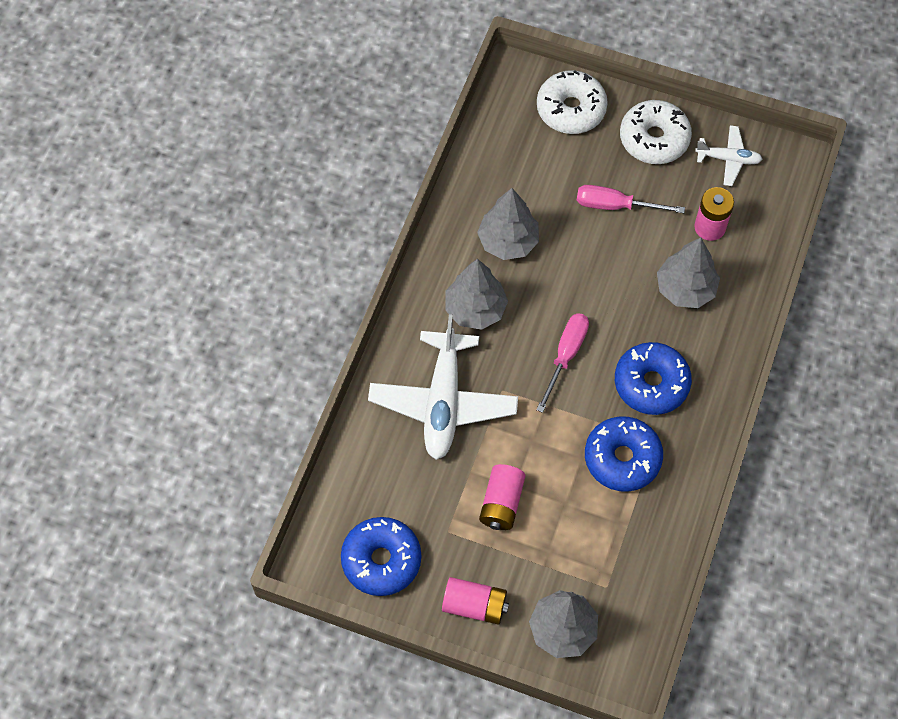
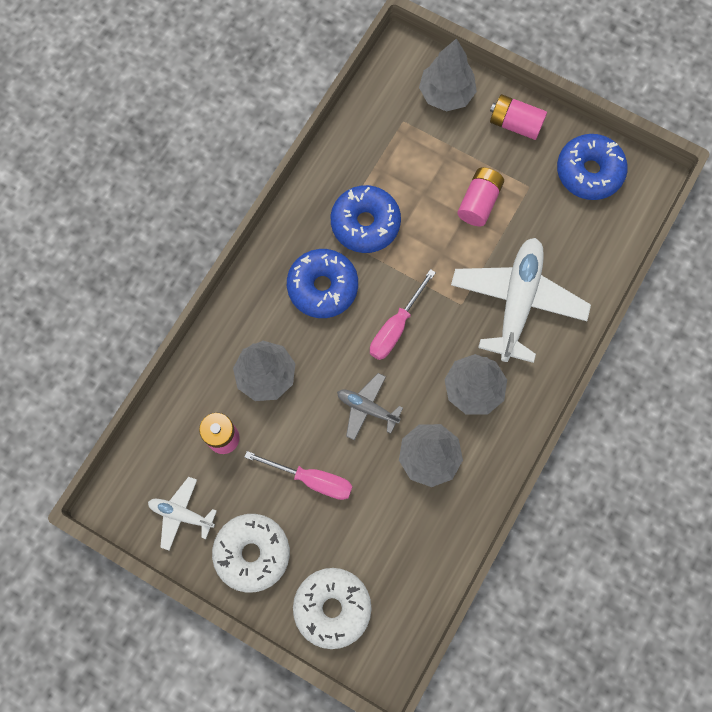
camera: 170 degrees left, 10 degrees up
none -> grey plane [337,373,403,440]

